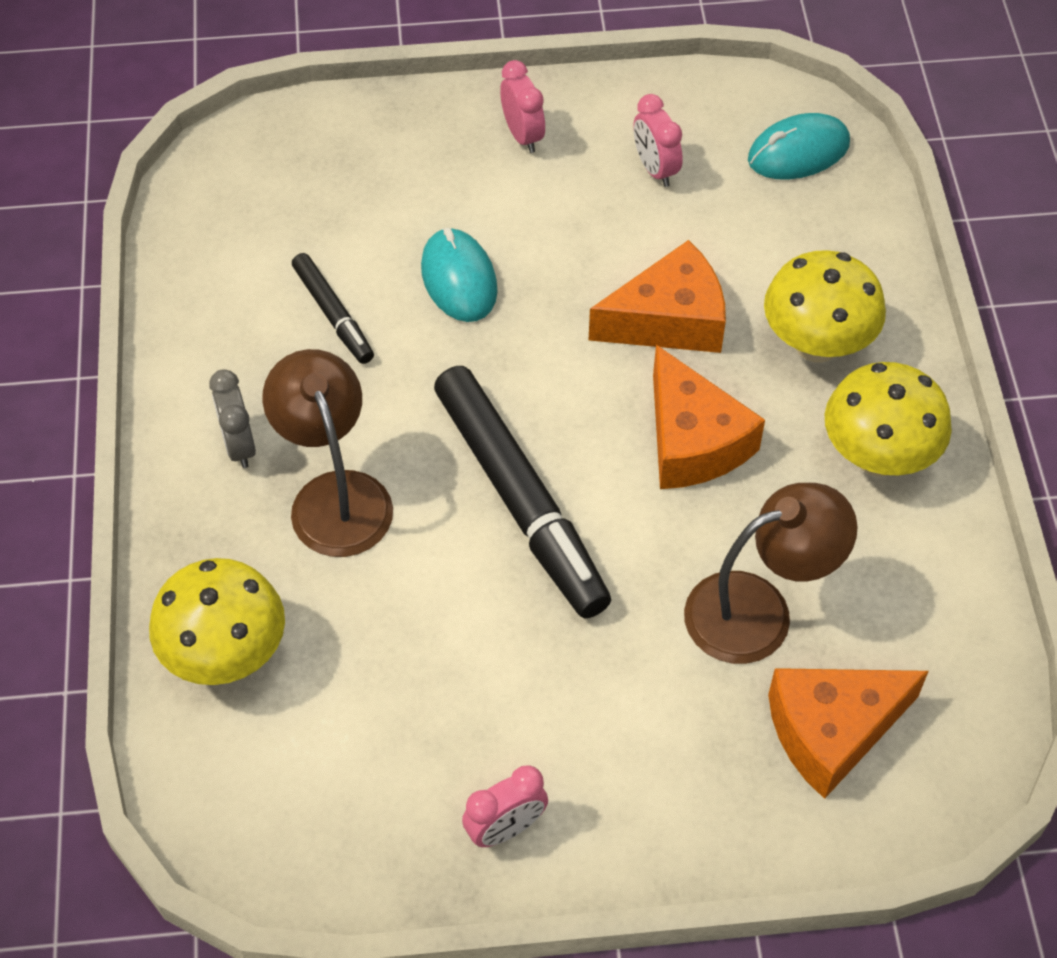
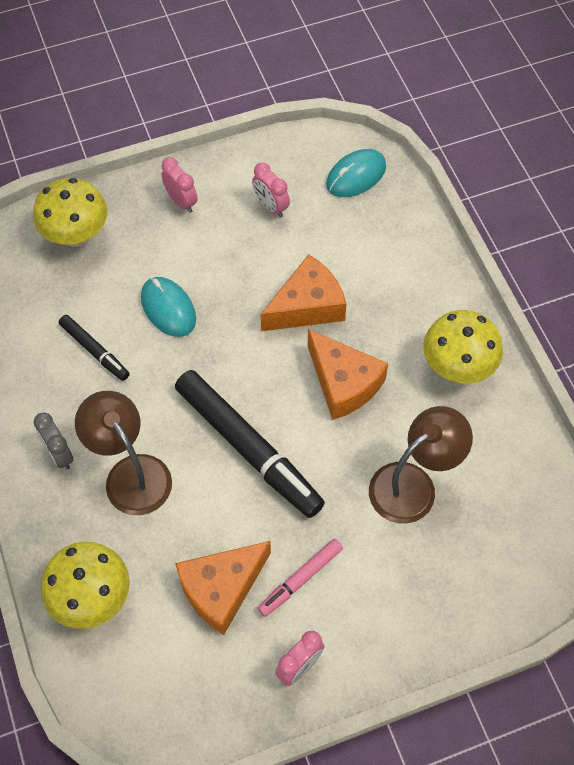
camera: 15 degrees left, 5 degrees up
yellow mushroom [764,250,886,363] -> yellow mushroom moved to [33,178,108,247]
orange cheese [768,668,929,799] -> orange cheese moved to [175,541,271,635]
none -> pink marker [258,539,343,617]

